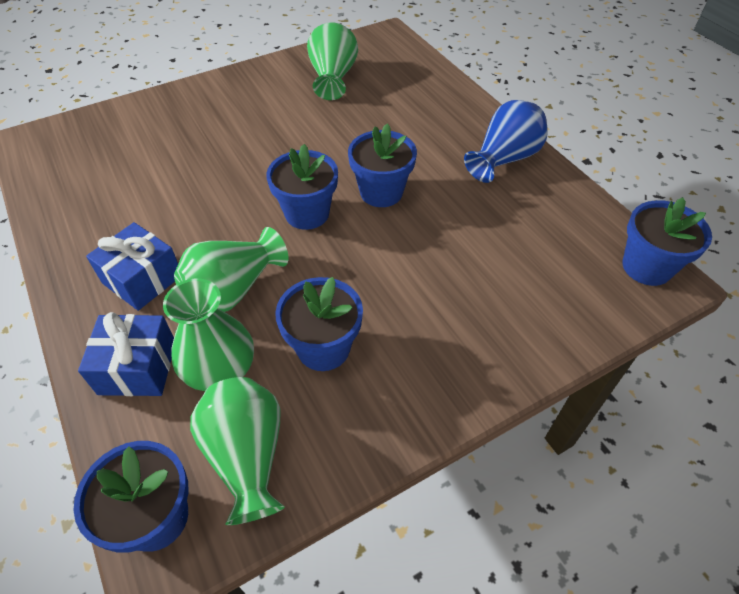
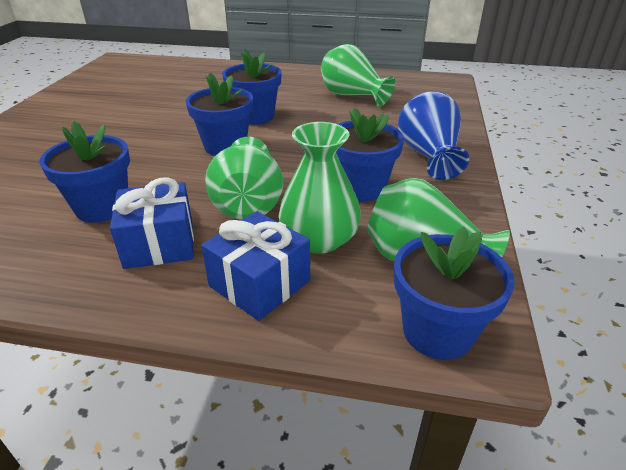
camera: 50 degrees left, 15 degrees down
green vase [307,22,358,100] -> green vase moved to [321,44,396,107]
blue vase [464,100,548,183] -> blue vase moved to [398,91,469,180]
blue flower pot [623,197,712,286] -> blue flower pot moved to [39,121,130,223]

